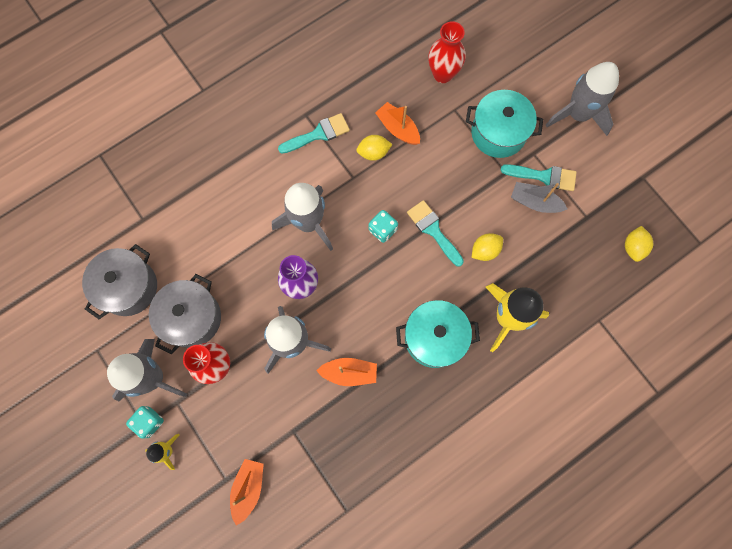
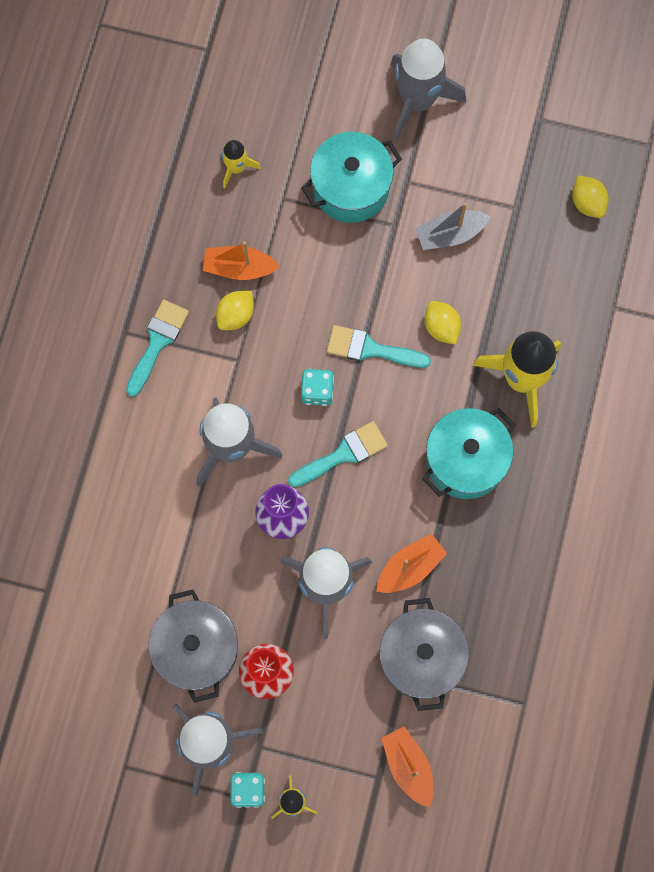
camera: 40 degrees left, 0 degrees up
grey pot [82,244,157,319] -> grey pot moved to [379,598,469,711]
red vase [428,21,466,83] -> yellow rocket [222,140,261,188]
yellow lemon [472,233,503,261] -> yellow lemon turned 45 degrees counterclockwise [424,301,461,345]
turquoise brush [501,164,577,191] -> turquoise brush moved to [288,421,388,487]

